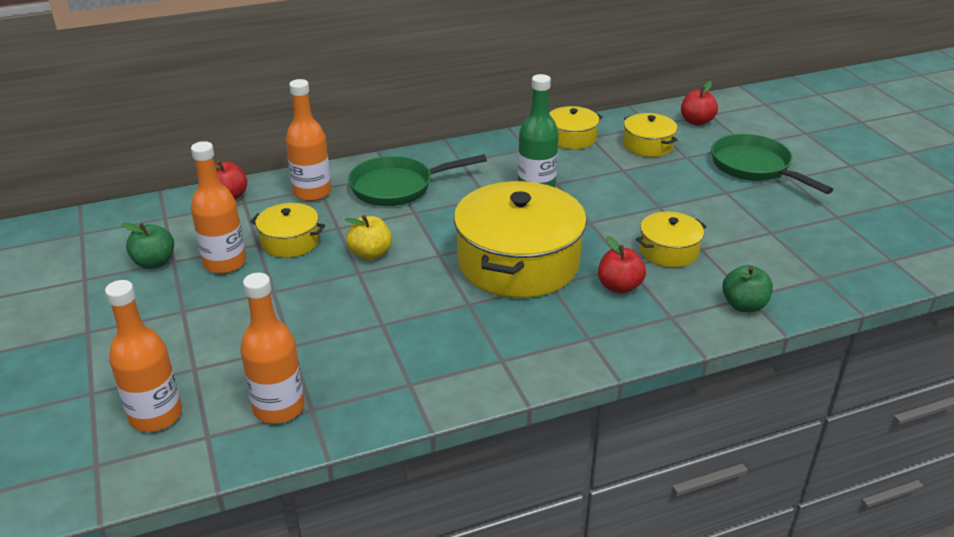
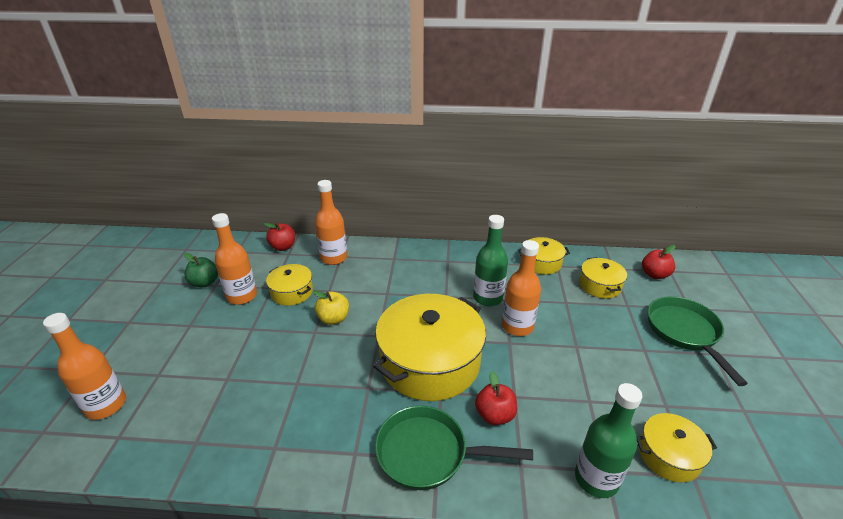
camera: 25 degrees right, 0 degrees up
orange bottle [240,273,305,424] -> orange bottle moved to [502,240,541,336]
green pan [348,154,487,206] -> green pan moved to [375,406,533,490]
yellow pot [636,212,707,267] -> yellow pot moved to [637,413,717,482]
green apple [722,265,773,312] -> green bottle [575,383,642,498]

